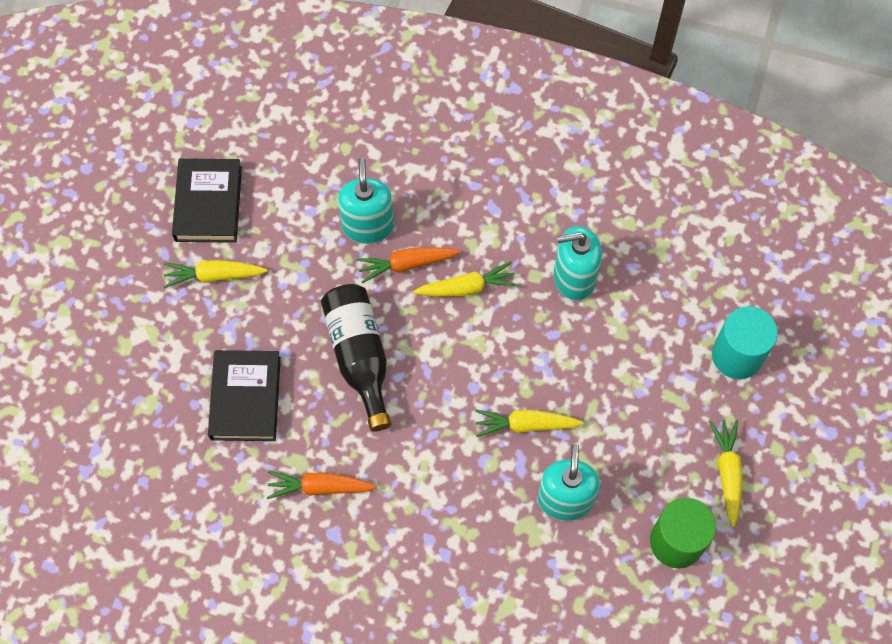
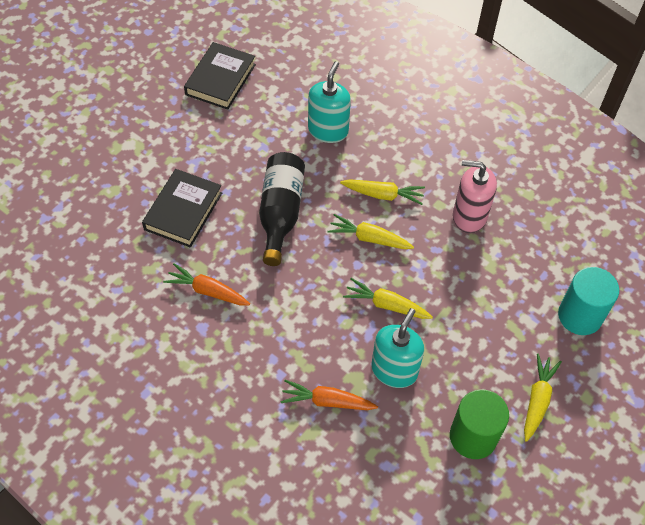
camera: 20 degrees right, 10 degrees down
yellow carrot [163,260,268,288] -> yellow carrot moved to [327,214,414,249]
orange carrot [356,247,460,284] -> orange carrot moved to [280,379,378,410]
turquoise soap dispenser [553,226,602,300] -> pink soap dispenser [453,160,497,233]

